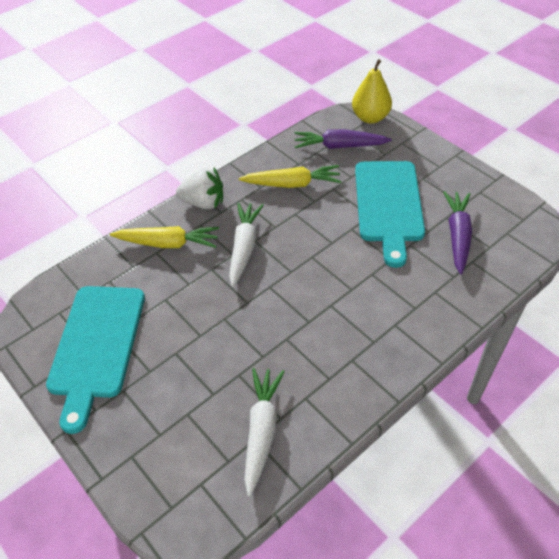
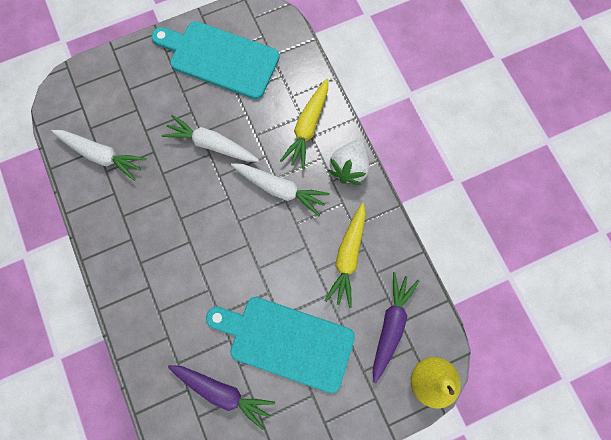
camera: 105 degrees right, 25 degrees up
none -> white carrot [162,115,259,162]

